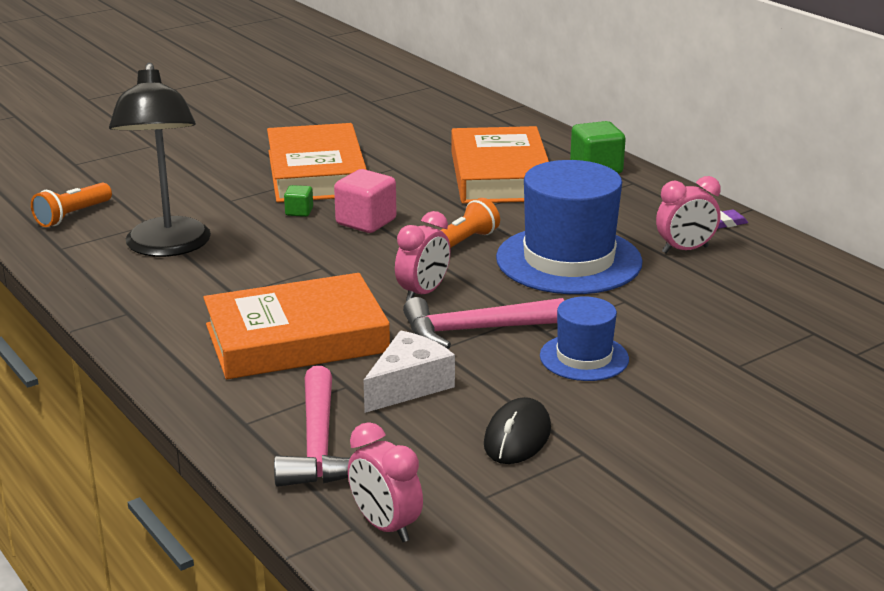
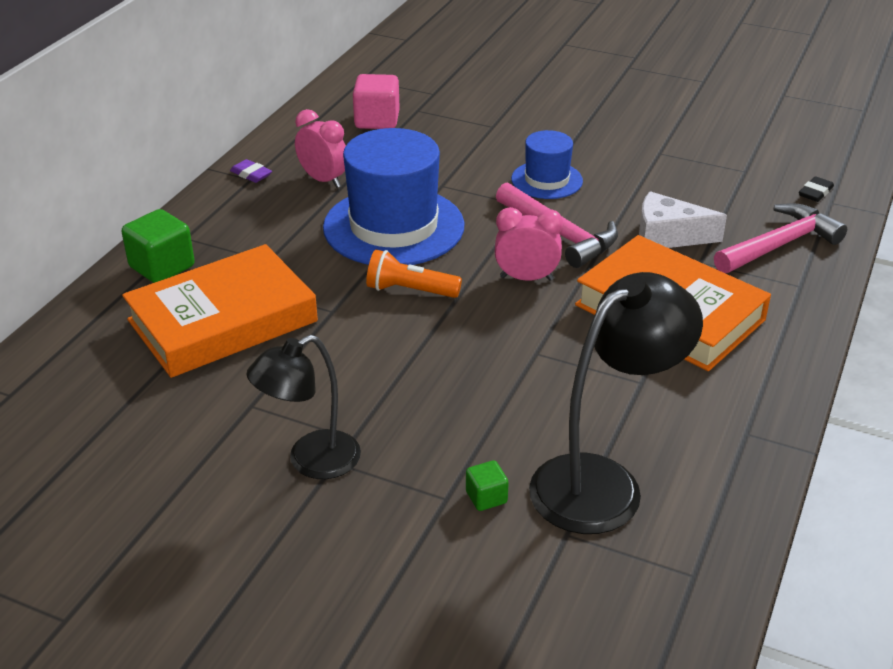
camera: 120 degrees left, 10 degrees up
orange flashlight [31,183,112,227] -> none
orange book [267,123,367,203] -> black lamp [246,335,361,479]
green cube [284,185,313,217] -> green cube moved to [466,460,509,511]
pink cube [334,169,397,233] -> pink cube moved to [353,74,400,129]
pink clock [348,422,423,542] -> black eraser [799,176,834,202]
black mouse [484,397,551,464] -> none

